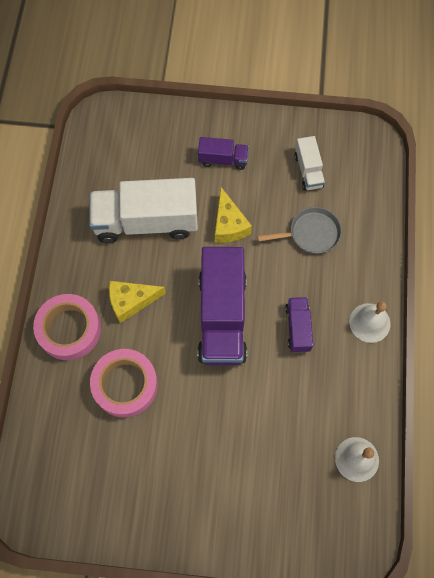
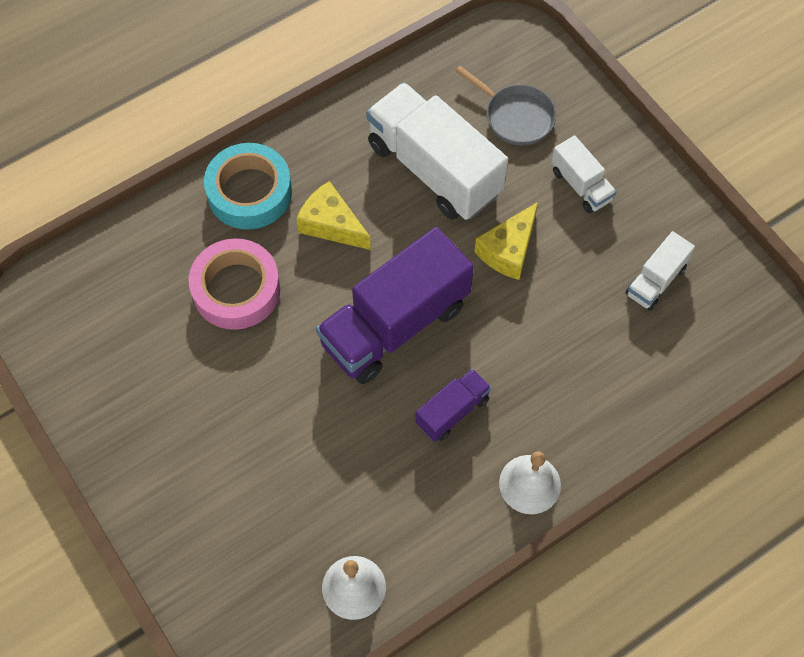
camera: 50 degrees right, 5 degrees down
pink tape [33,294,101,360] -> turquoise tape [204,143,292,230]
purple truck [198,137,249,170] -> white truck [551,135,617,213]
grey pan [257,207,342,254] -> grey pan moved to [455,66,556,146]

